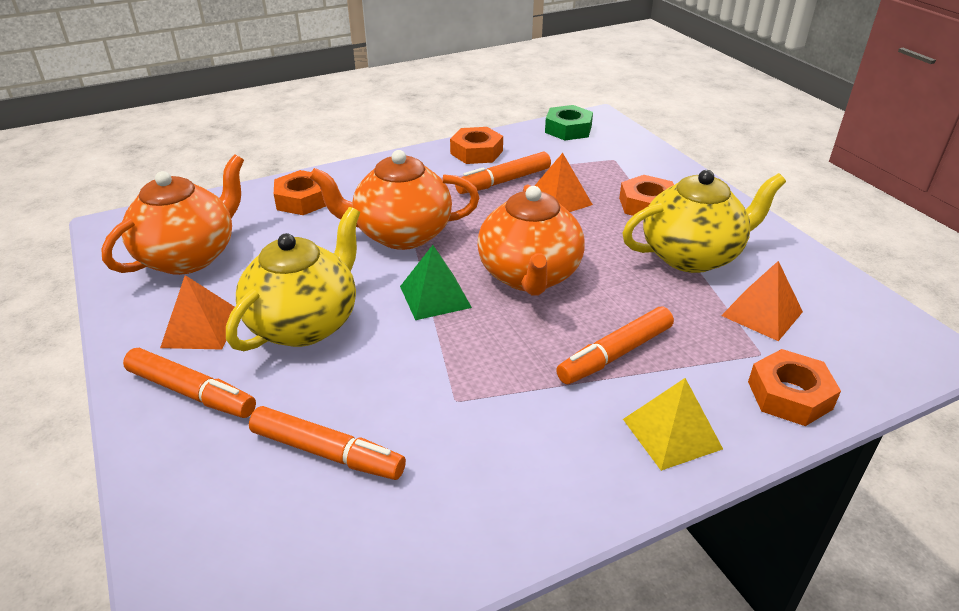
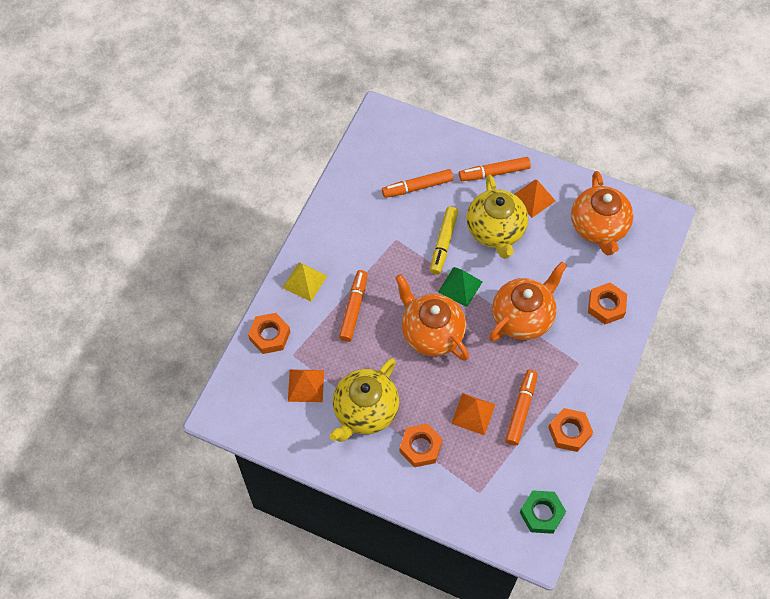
camera: 140 degrees right, 25 degrees up
none -> yellow marker [430,207,458,274]

